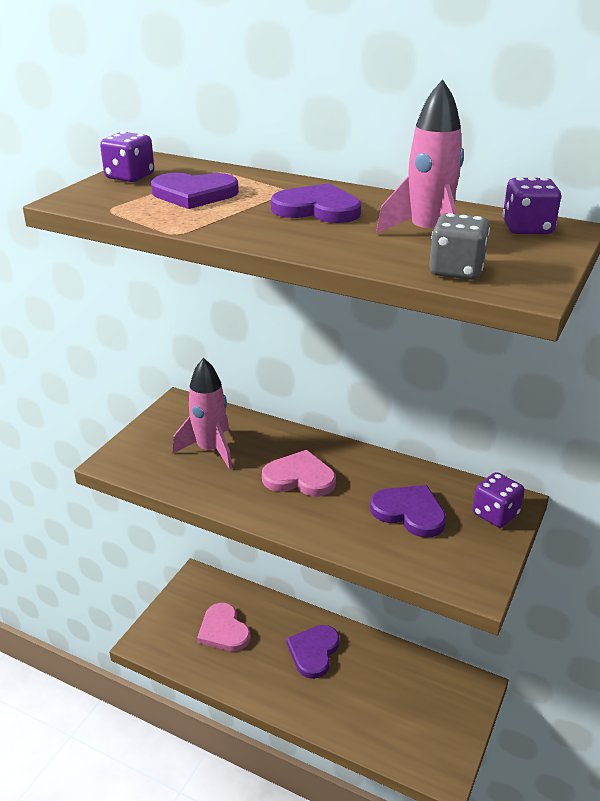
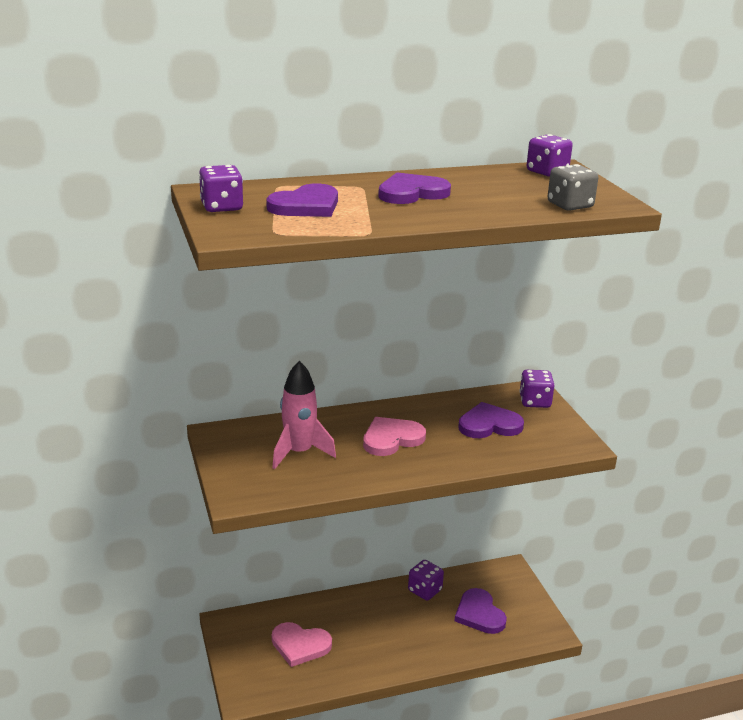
camera: 45 degrees left, 5 degrees down
purple heart [286,625,340,679] -> purple heart moved to [455,588,507,634]
pink rocket [376,79,464,234] -> none
none -> purple dice [408,560,444,601]

